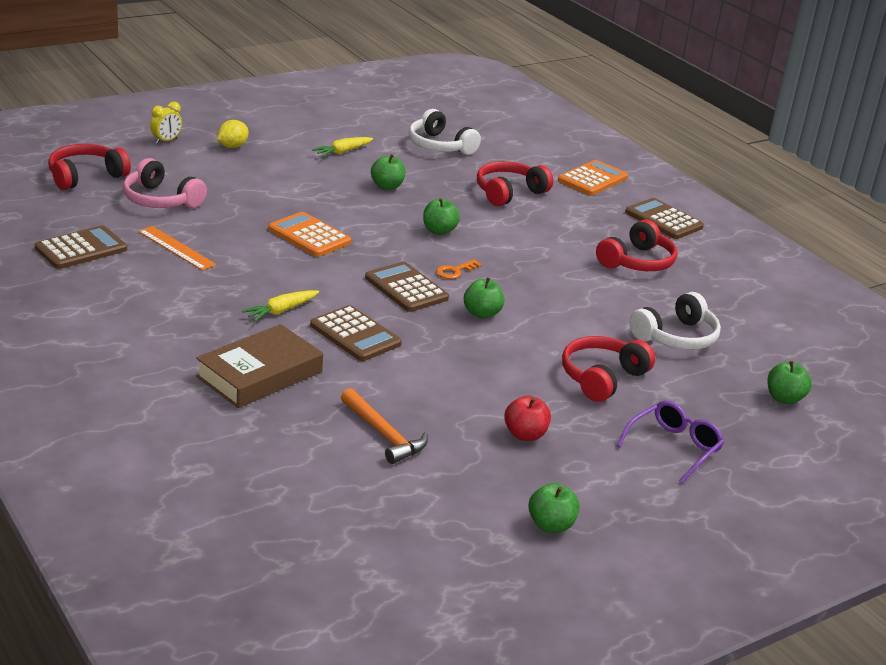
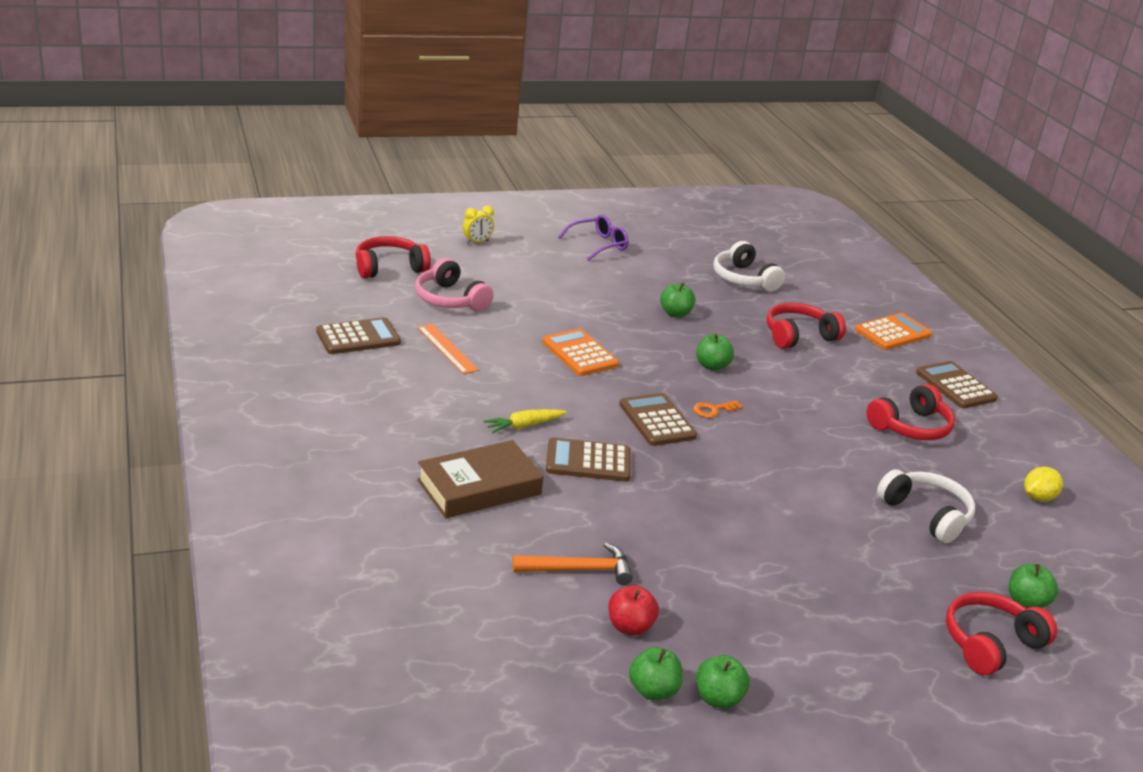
camera: 15 degrees right, 0 degrees up
yellow lemon [217,120,249,148] -> yellow lemon moved to [1024,467,1063,502]
brown calculator [310,305,402,361] -> brown calculator turned 120 degrees clockwise [546,437,631,482]
yellow carrot [312,137,373,157] -> none
orange hammer [341,388,428,464] -> orange hammer turned 75 degrees counterclockwise [512,543,633,585]
green apple [464,277,504,318] -> green apple moved to [629,647,683,700]
red apple [504,396,551,441] -> red apple moved to [608,585,659,635]
red headphones [562,336,655,402] -> red headphones moved to [946,592,1057,675]
purple glasses [616,400,724,483] -> purple glasses moved to [558,215,629,261]
white headphones [629,292,721,350] -> white headphones turned 105 degrees counterclockwise [877,469,975,543]

